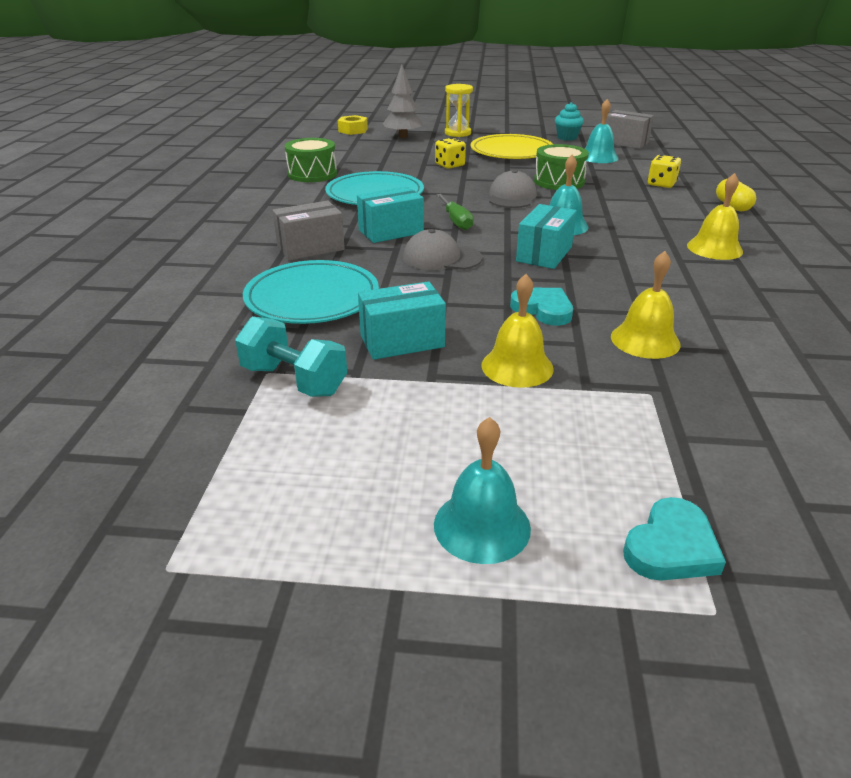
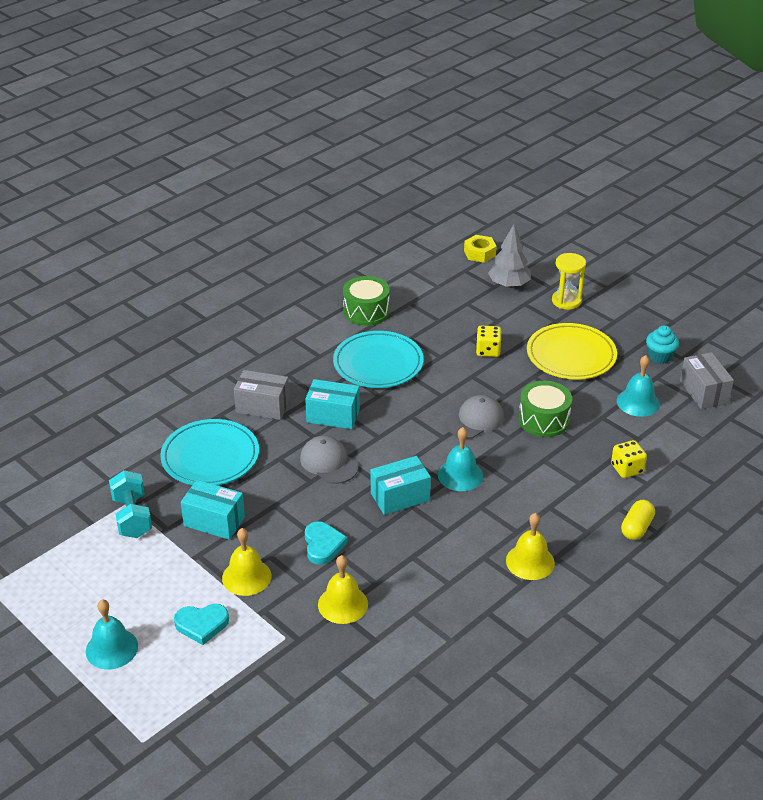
camera: 40 degrees right, 5 degrees up
green screwdriver [436,194,474,230] -> none
turquoise heart [623,497,726,581] -> turquoise heart moved to [174,604,229,645]

